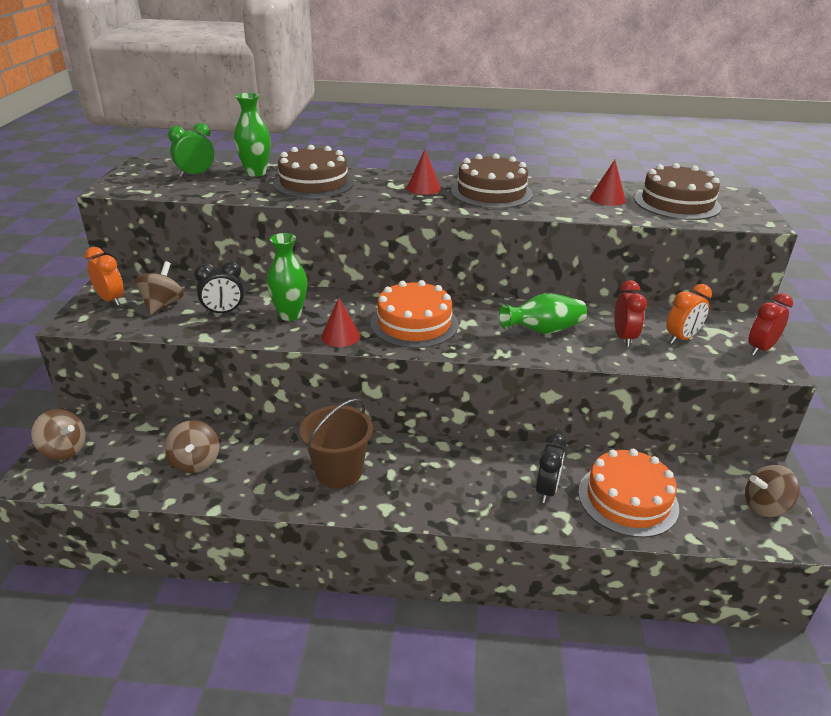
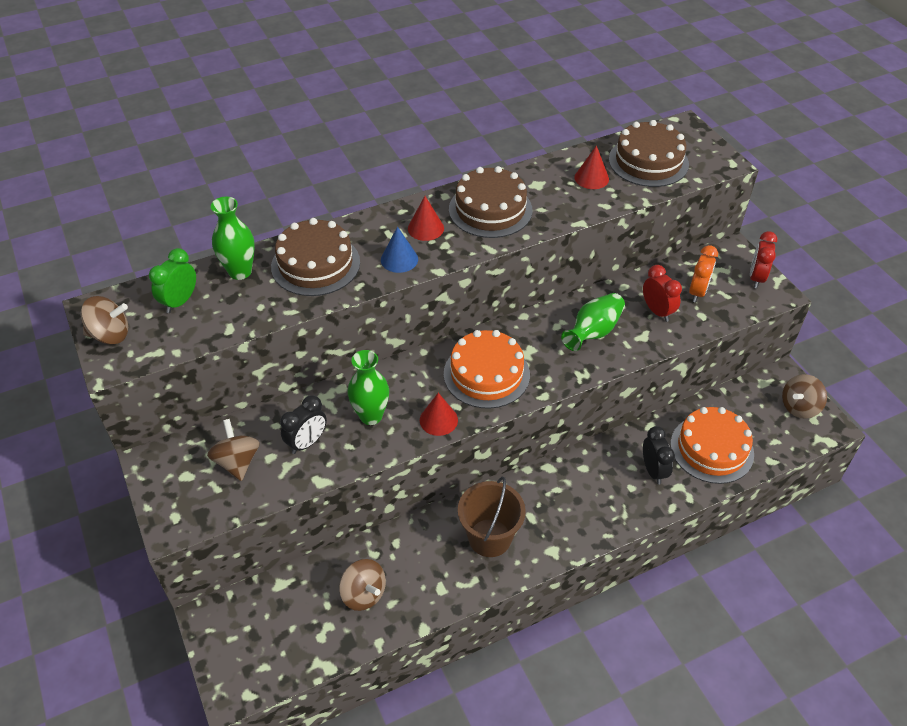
camera: 30 degrees left, 15 degrees up
brown spinning top [31,409,86,460] -> brown spinning top moved to [81,296,128,345]
orange clock [85,247,124,306] -> none
none -> blue cone [381,227,418,273]

